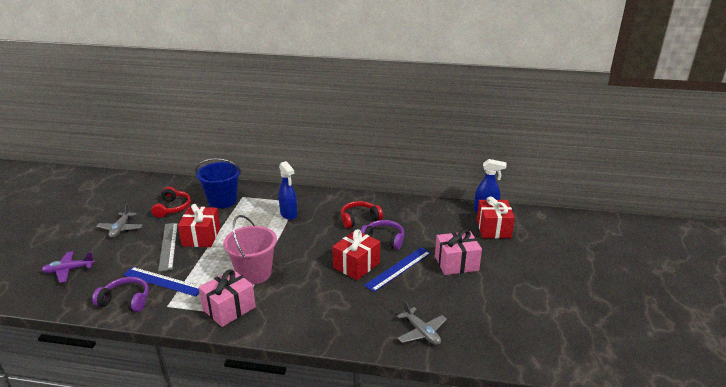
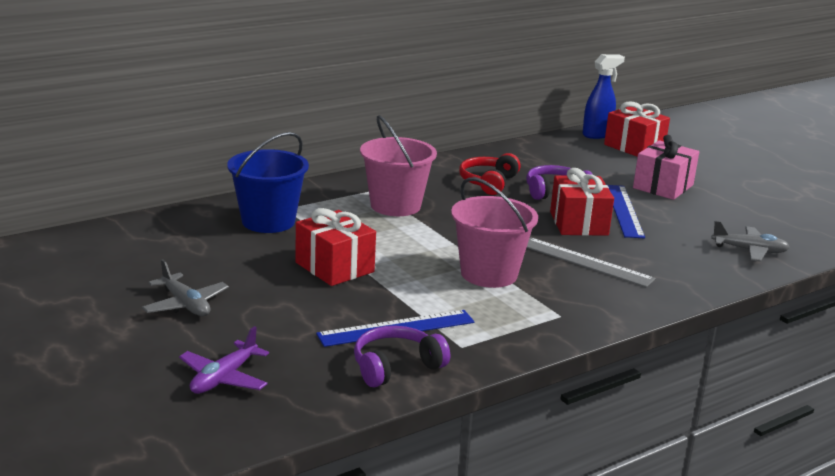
camera: 45 degrees left, 5 degrees down
red headphones [151,187,191,218] -> none
grey ruler [158,223,178,272] -> grey ruler moved to [527,237,656,287]
pink gift [198,269,256,327] -> none
blue spray bottle [279,161,297,220] -> pink bucket [360,115,437,216]

